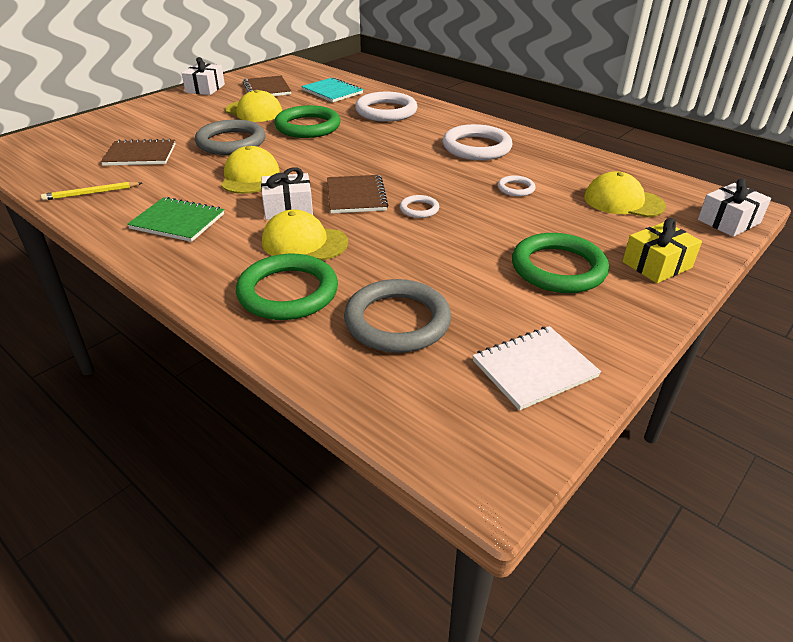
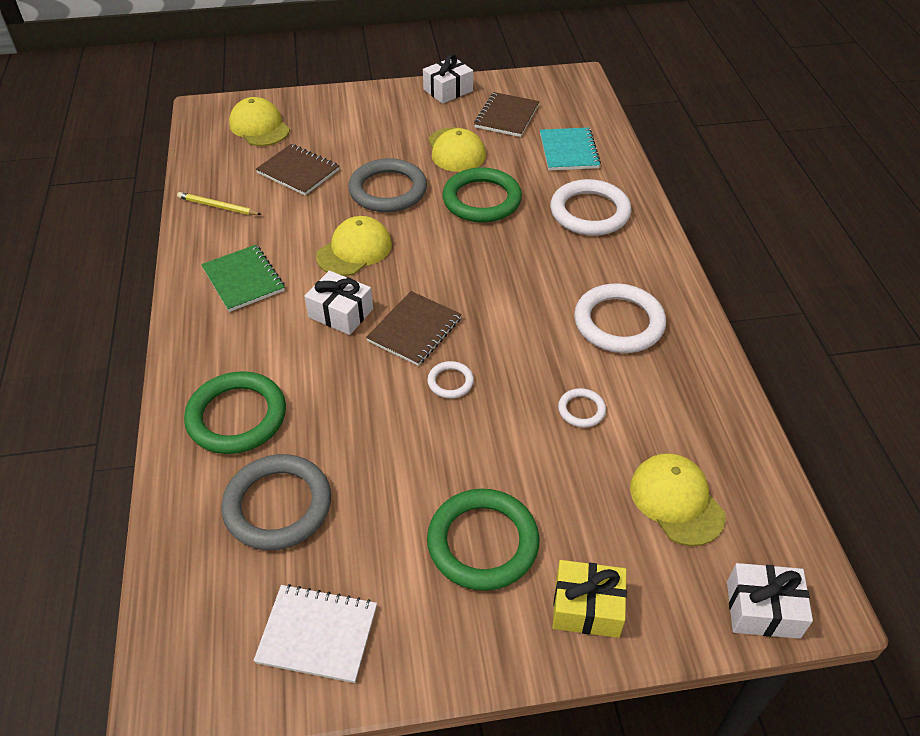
camera: 40 degrees right, 10 degrees up
yellow cap [262,209,348,260] -> yellow cap moved to [229,97,290,146]

